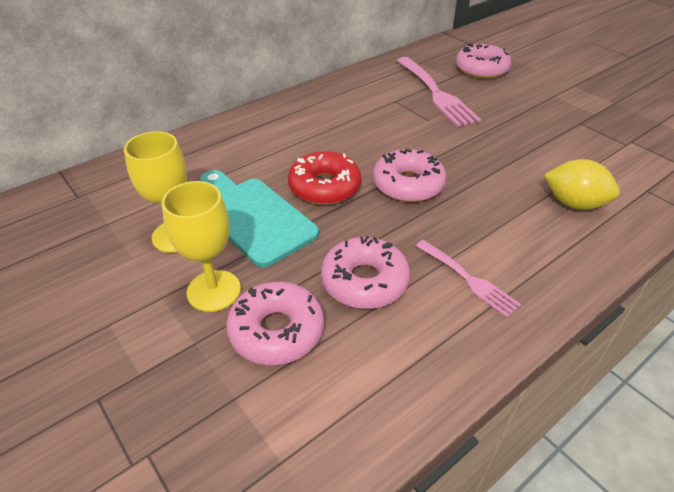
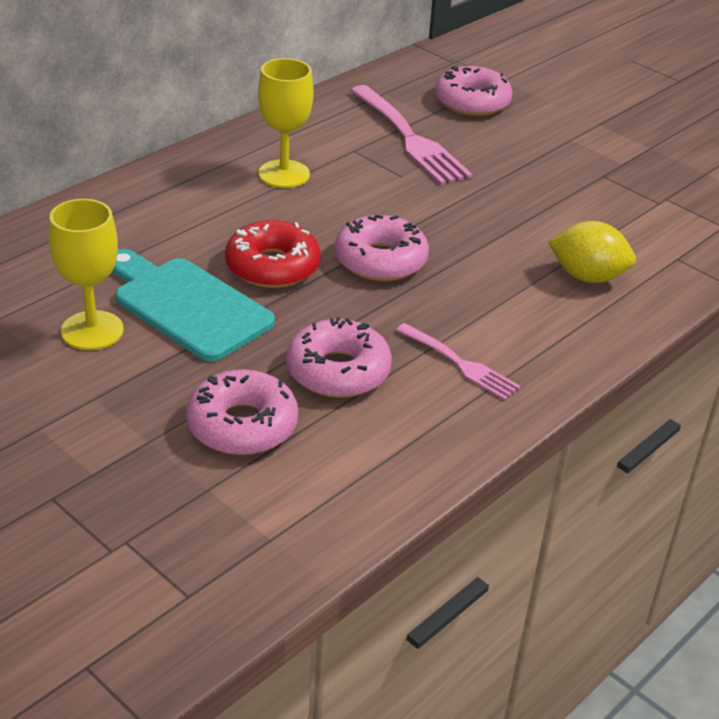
camera: 10 degrees left, 5 degrees down
yellow goblet [162,181,241,312] -> yellow goblet moved to [258,58,314,188]

